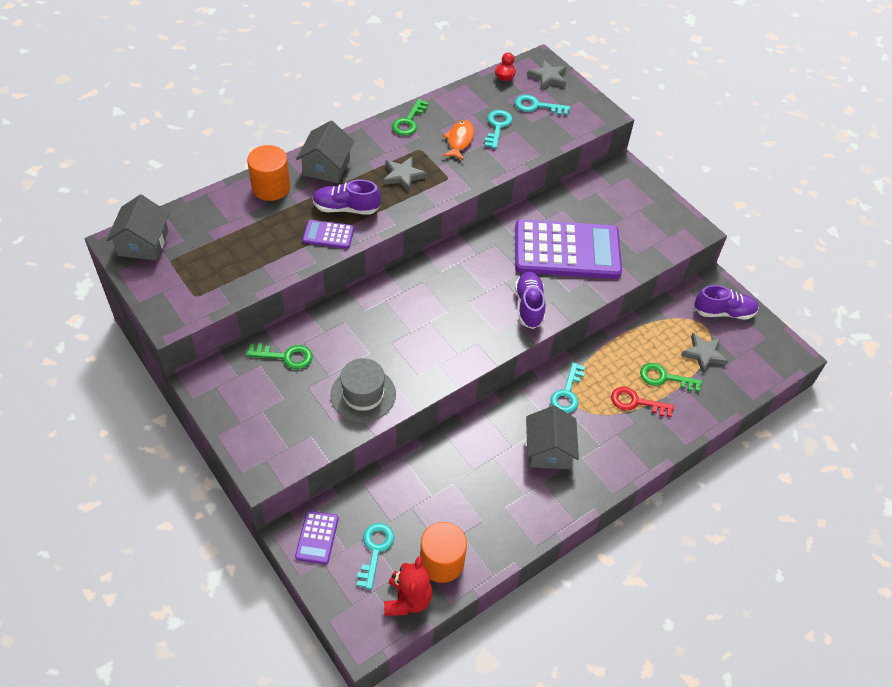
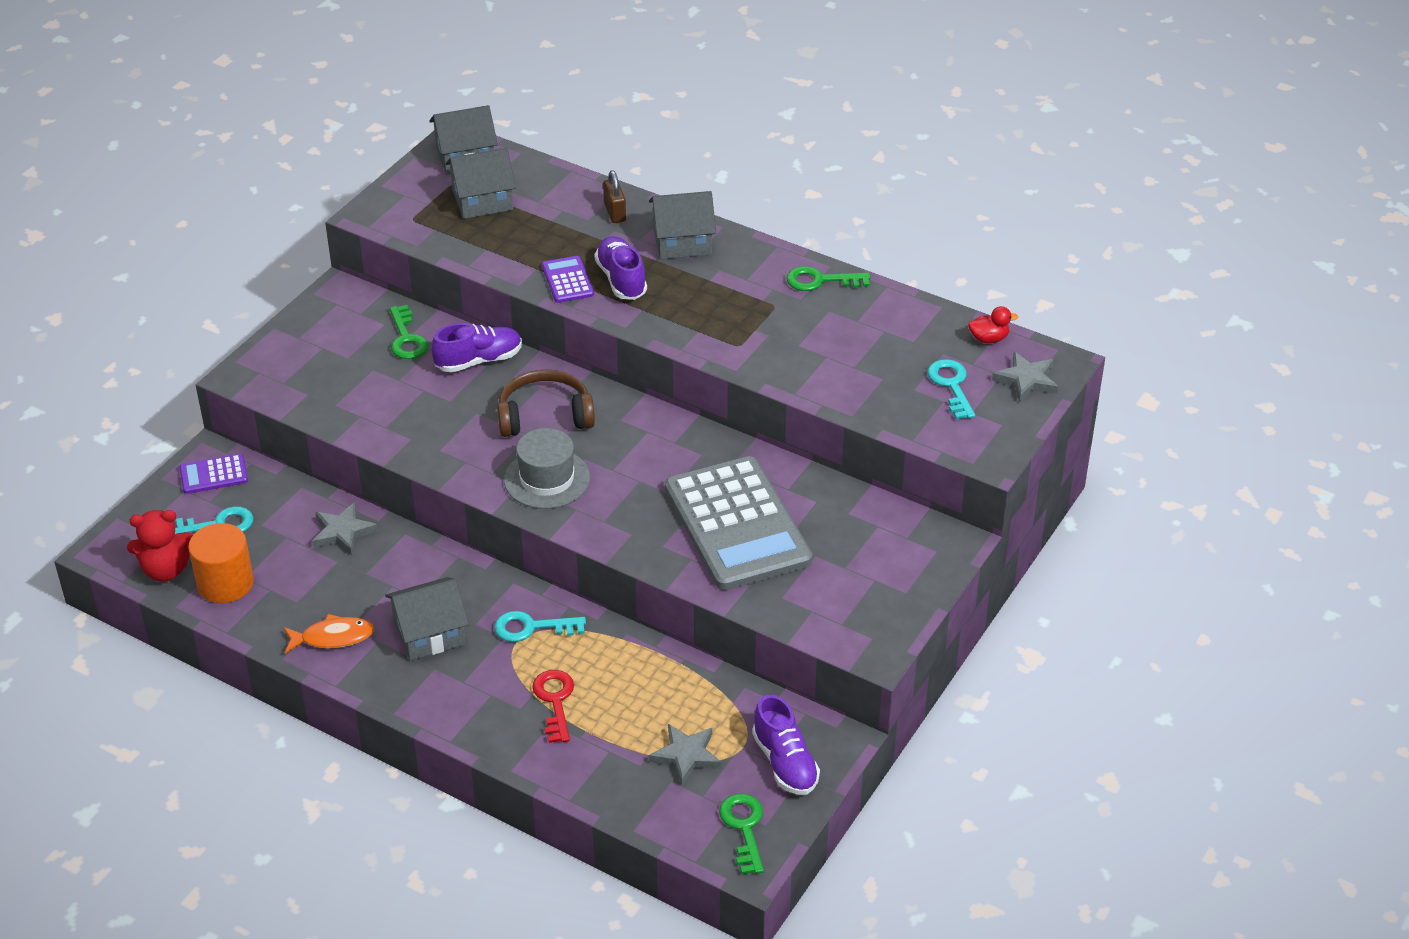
camera: 70 degrees right, 10 degrees down
orange cylinder [247,145,290,201] -> brown padlock [603,170,626,223]
grey hat [330,358,396,422] -> grey hat moved to [504,428,590,509]
grey star [383,157,427,192] -> grey star moved to [312,502,378,555]
orange fish [443,120,474,161] -> orange fish moved to [284,614,374,654]
turquoise key [485,110,512,149] -> none
purple calculator [515,219,622,279] -> grey calculator [665,456,813,590]
purple shoe [515,272,545,329] -> purple shoe moved to [431,323,522,373]
green key [640,363,702,392] -> green key moved to [719,793,764,874]
none -> grey house [446,148,516,219]
none -> brown headphones [497,370,595,437]

